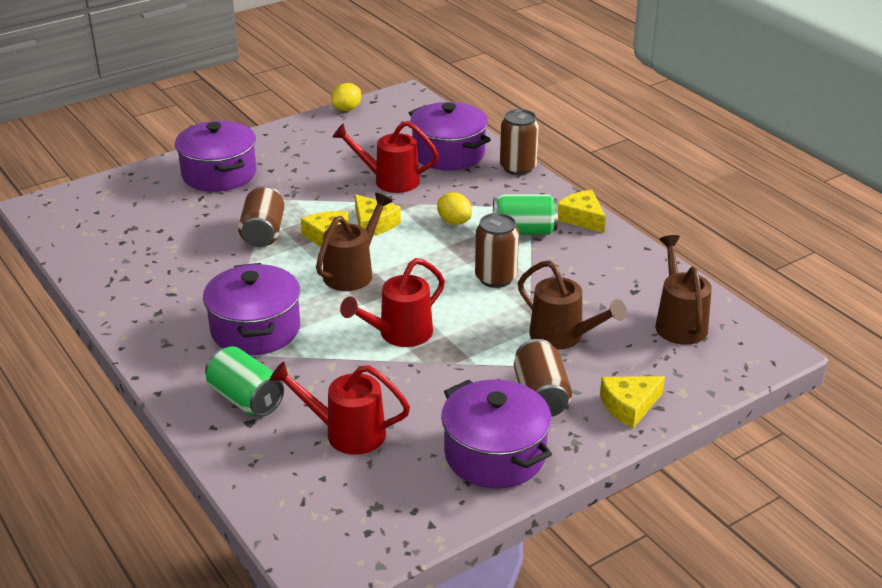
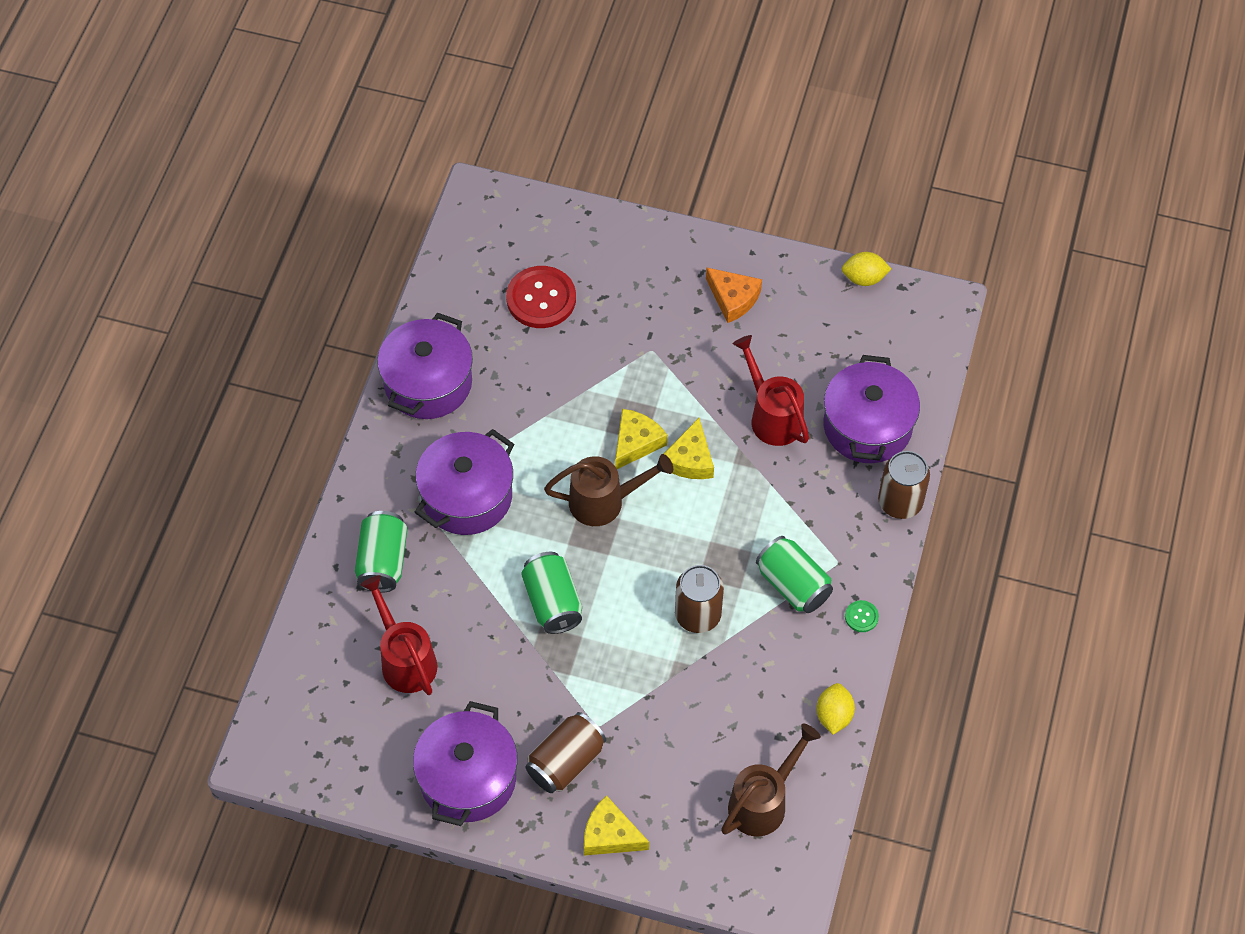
camera: 50 degrees right, 25 degrees up
purple pot [175,121,257,192] -> purple pot moved to [377,313,473,419]
brown can [238,186,285,247] -> none
red watering can [340,258,445,347] -> green can [521,552,582,634]
yellow lemon [437,192,472,225] -> yellow lemon moved to [816,683,855,735]
brown watering can [518,260,627,350] -> none
yellow cheese [558,190,606,233] -> green button [845,600,879,632]
none -> red button [506,266,576,328]
none -> orange cheese [706,267,762,323]

